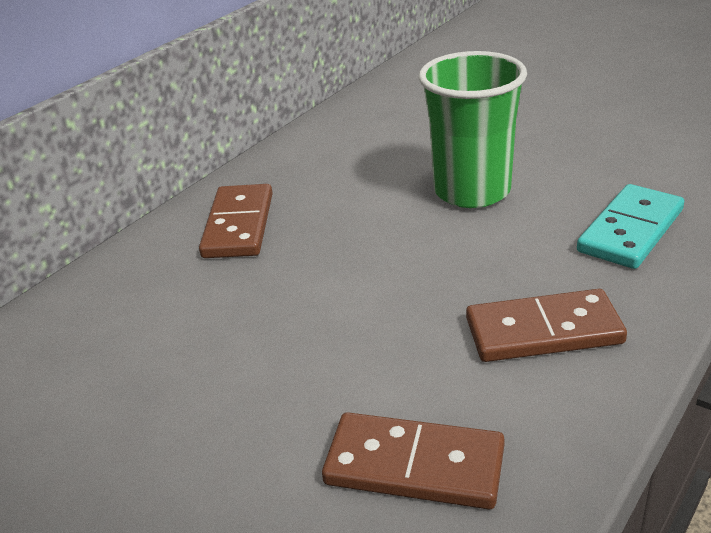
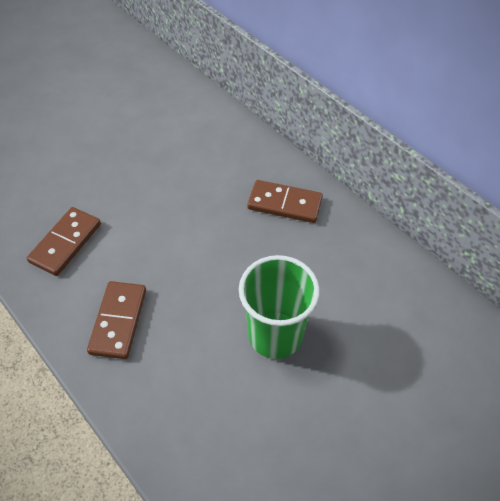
camera: 100 degrees right, 20 degrees up
turquoise domino [577,184,684,269] -> none

